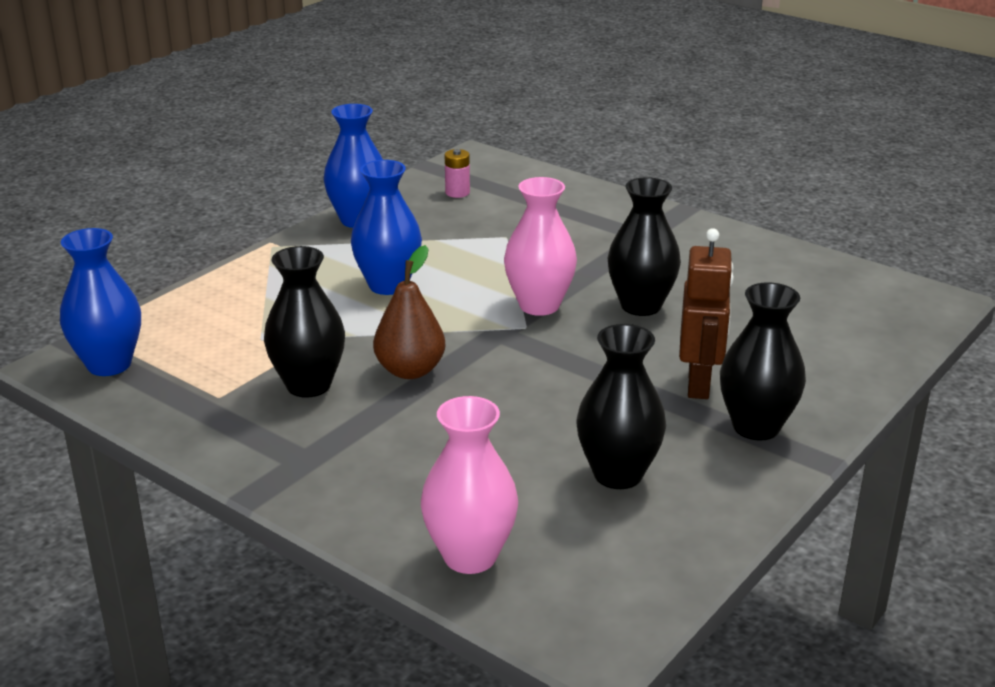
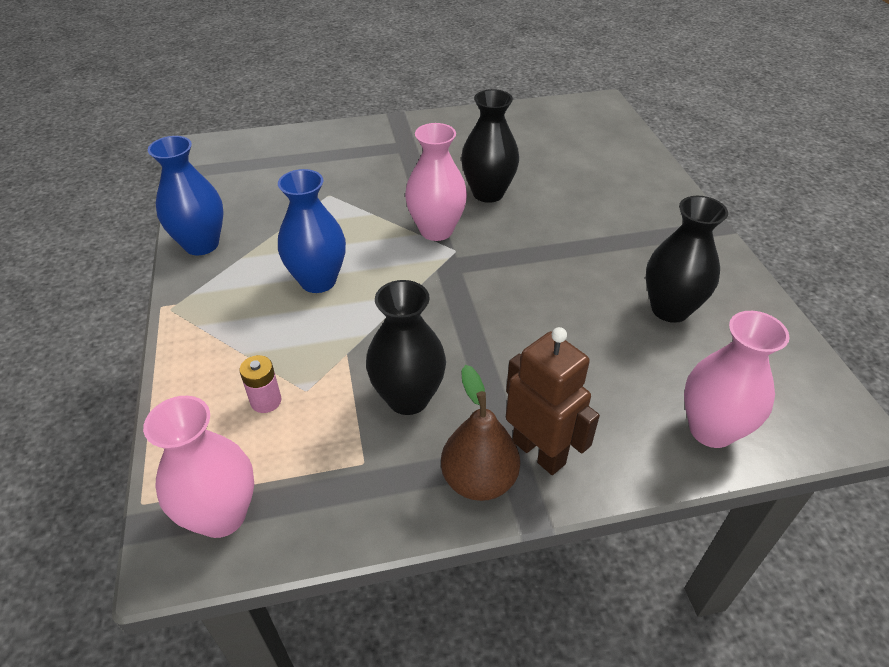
camera: 50 degrees left, 15 degrees up
blue vase [60,228,141,376] -> pink vase [143,396,254,538]
brown pear [373,245,445,379] -> brown pear moved to [441,365,520,501]
pink battery [445,149,470,198] -> pink battery moved to [239,355,281,413]
brown robot [679,228,734,399] -> brown robot moved to [506,327,600,475]
black vase [720,282,806,441] -> none

